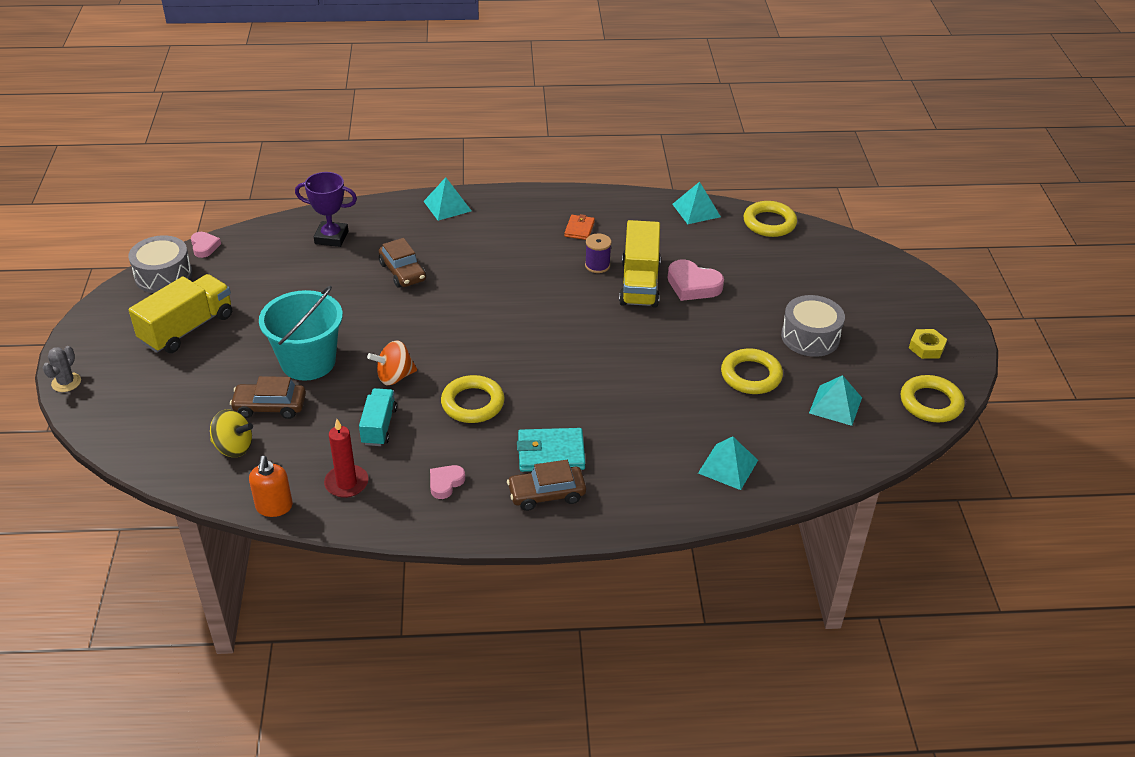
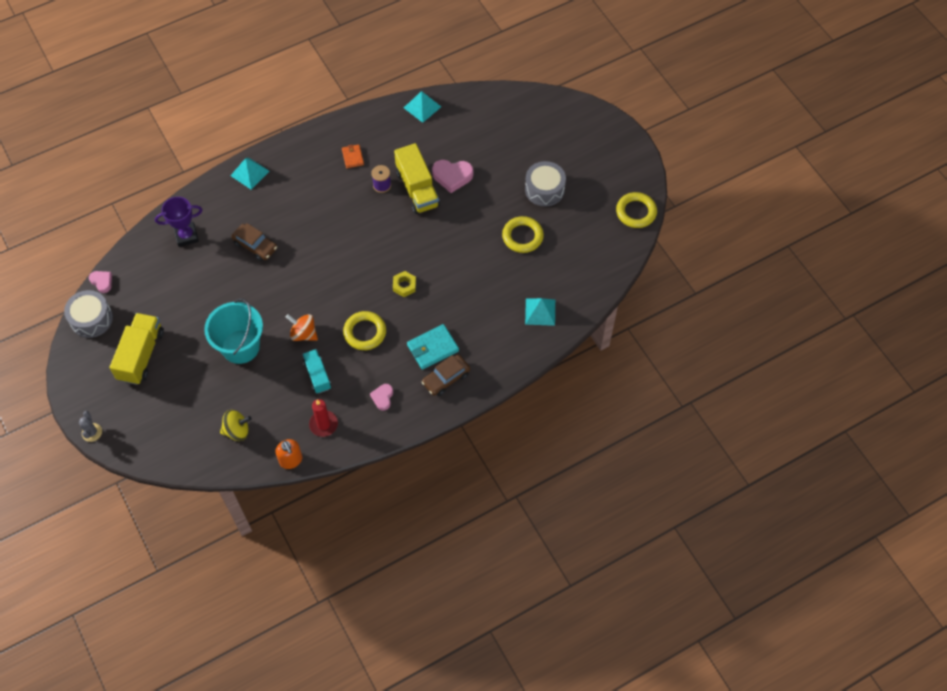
camera: 25 degrees left, 20 degrees up
brown car [230,376,306,419] -> none
orange spinning top [367,340,417,385] -> orange spinning top turned 75 degrees clockwise [286,314,318,341]
yellow ring [744,201,797,237] -> none
turquoise pyramid [809,375,862,426] -> none
yellow nut [909,329,947,359] -> yellow nut moved to [393,271,416,297]

